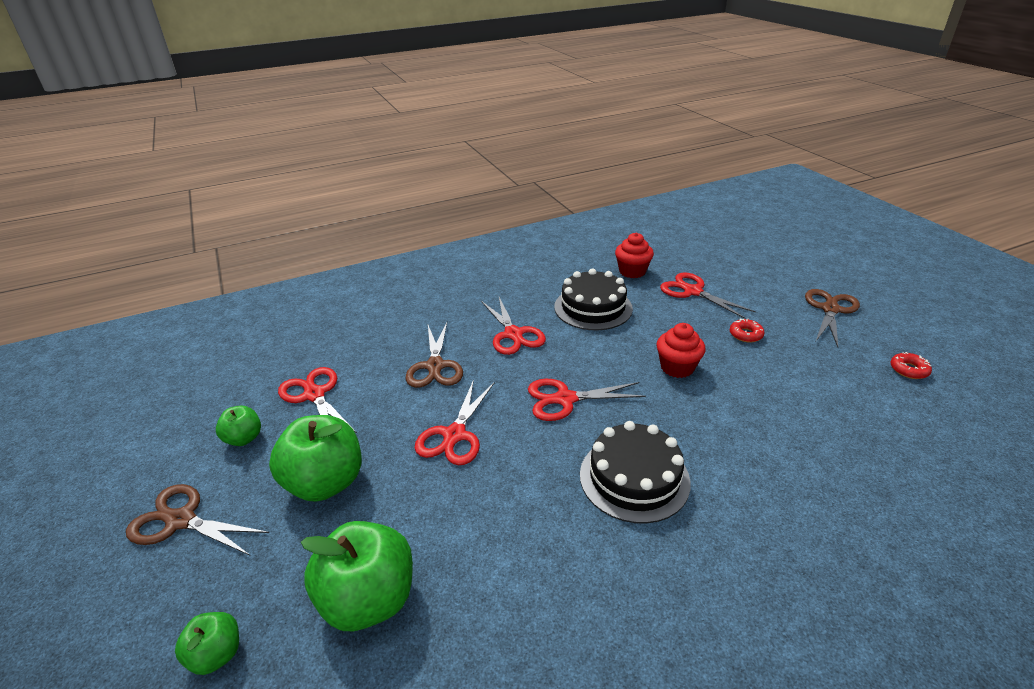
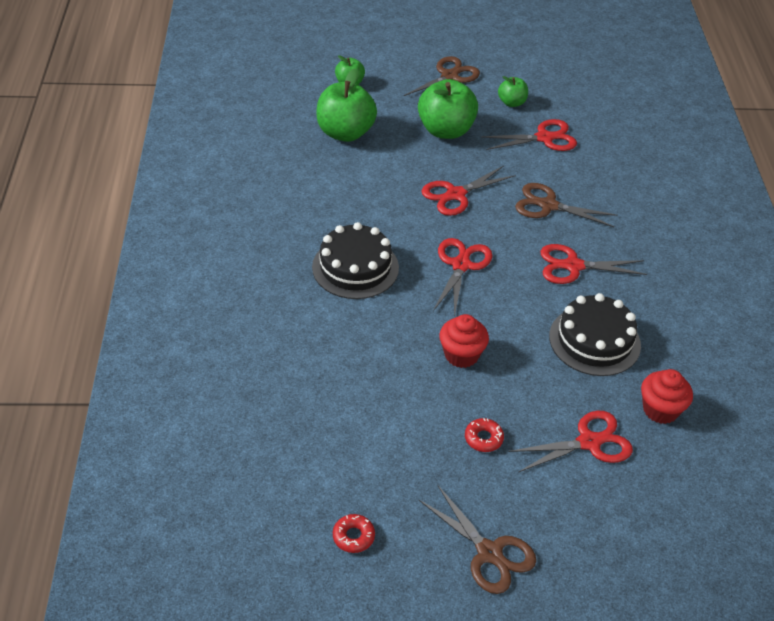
camera: 110 degrees right, 10 degrees up
red scissors [415,379,495,465] -> red scissors turned 75 degrees counterclockwise [421,166,516,216]

